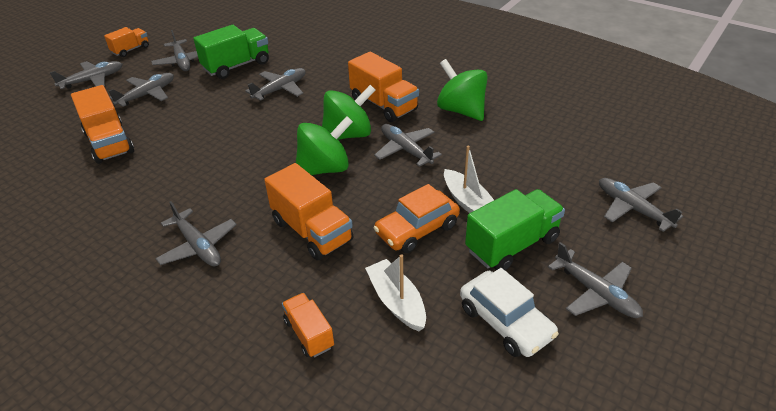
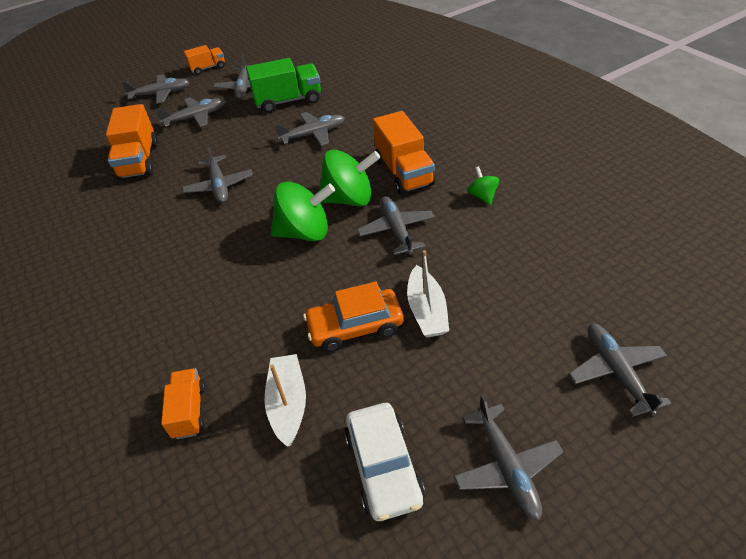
camera: 25 degrees right, 5 degrees up
grey plane [155,201,237,266] -> grey plane moved to [182,145,253,203]
orange truck [264,163,353,260] -> none
green spinning top [437,59,488,121] -> green spinning top [468,166,499,205], size x0.50
green truck [465,189,565,271] -> none

